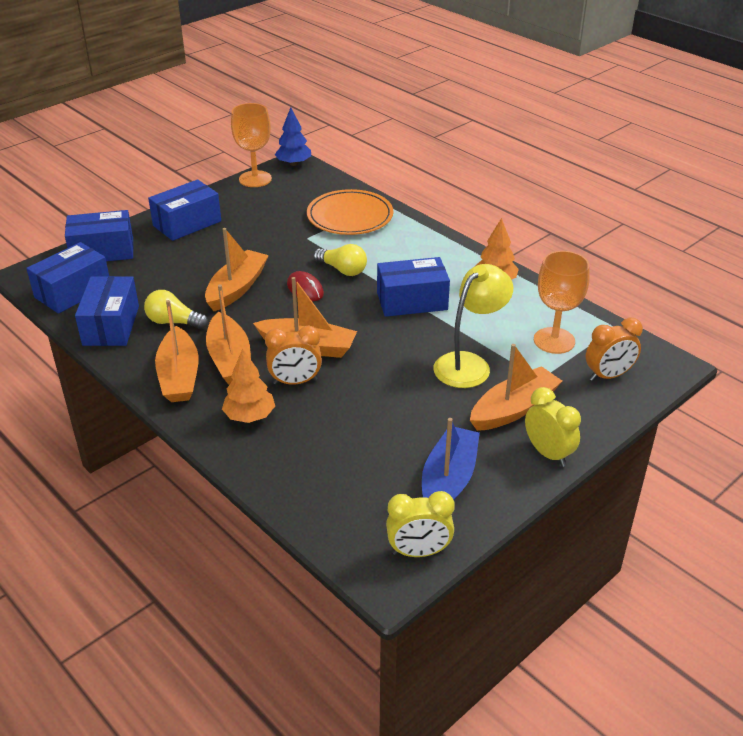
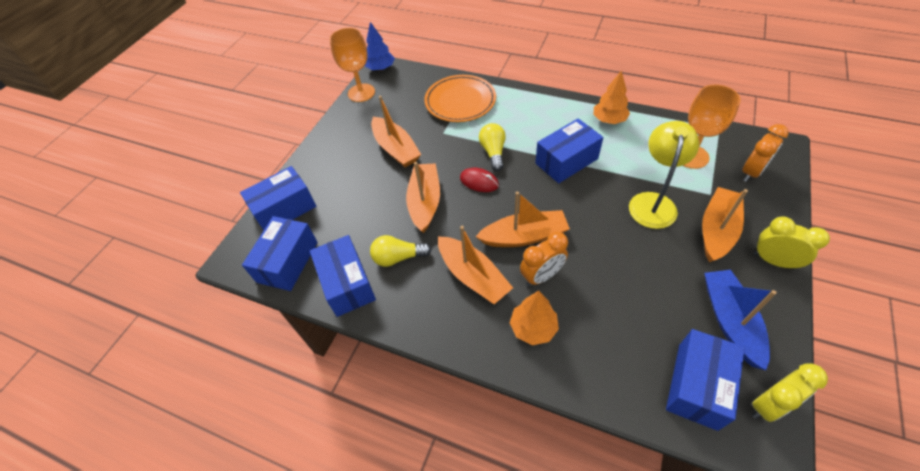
camera: 20 degrees left, 15 degrees up
blue box [148,179,221,241] -> blue box moved to [666,329,745,431]
orange boat [155,300,199,402] -> orange boat moved to [371,96,421,167]
yellow light bulb [313,244,367,276] -> yellow light bulb turned 105 degrees counterclockwise [479,123,506,171]

